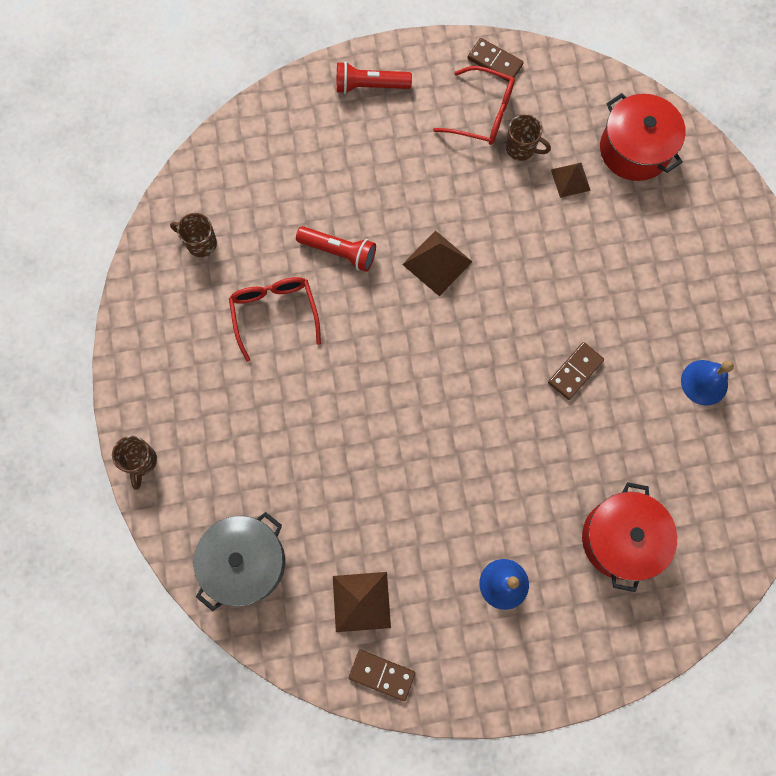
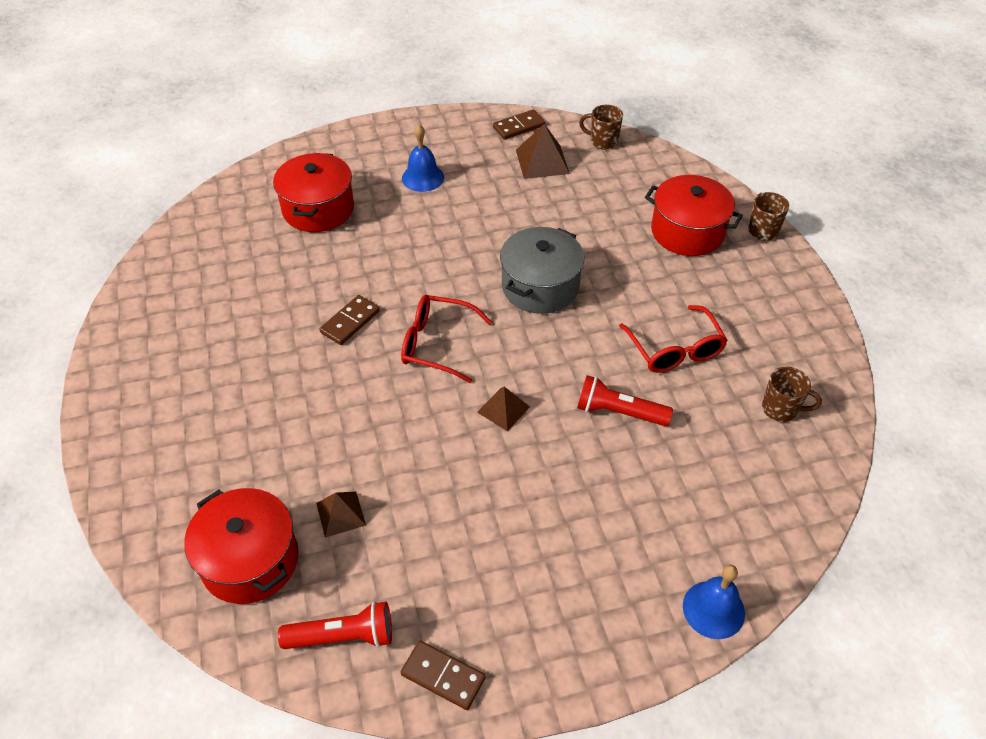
camera: 175 degrees right, 25 degrees down
grey pot [194,512,285,611] -> grey pot moved to [500,227,584,314]
red flashlight [337,61,412,94] -> red flashlight moved to [278,601,392,649]
brown domino [349,650,415,701] -> brown domino turned 45 degrees counterclockwise [493,109,545,140]
brown pyramid [402,230,472,296] -> brown pyramid [477,387,530,431], size x0.65
red glasses [433,66,515,145] -> red glasses moved to [401,295,492,383]
brown mug [506,114,551,161] -> brown mug moved to [579,105,623,150]
blue bell [681,360,734,406] -> blue bell moved to [683,564,745,639]
none -> red pot [645,175,743,256]

